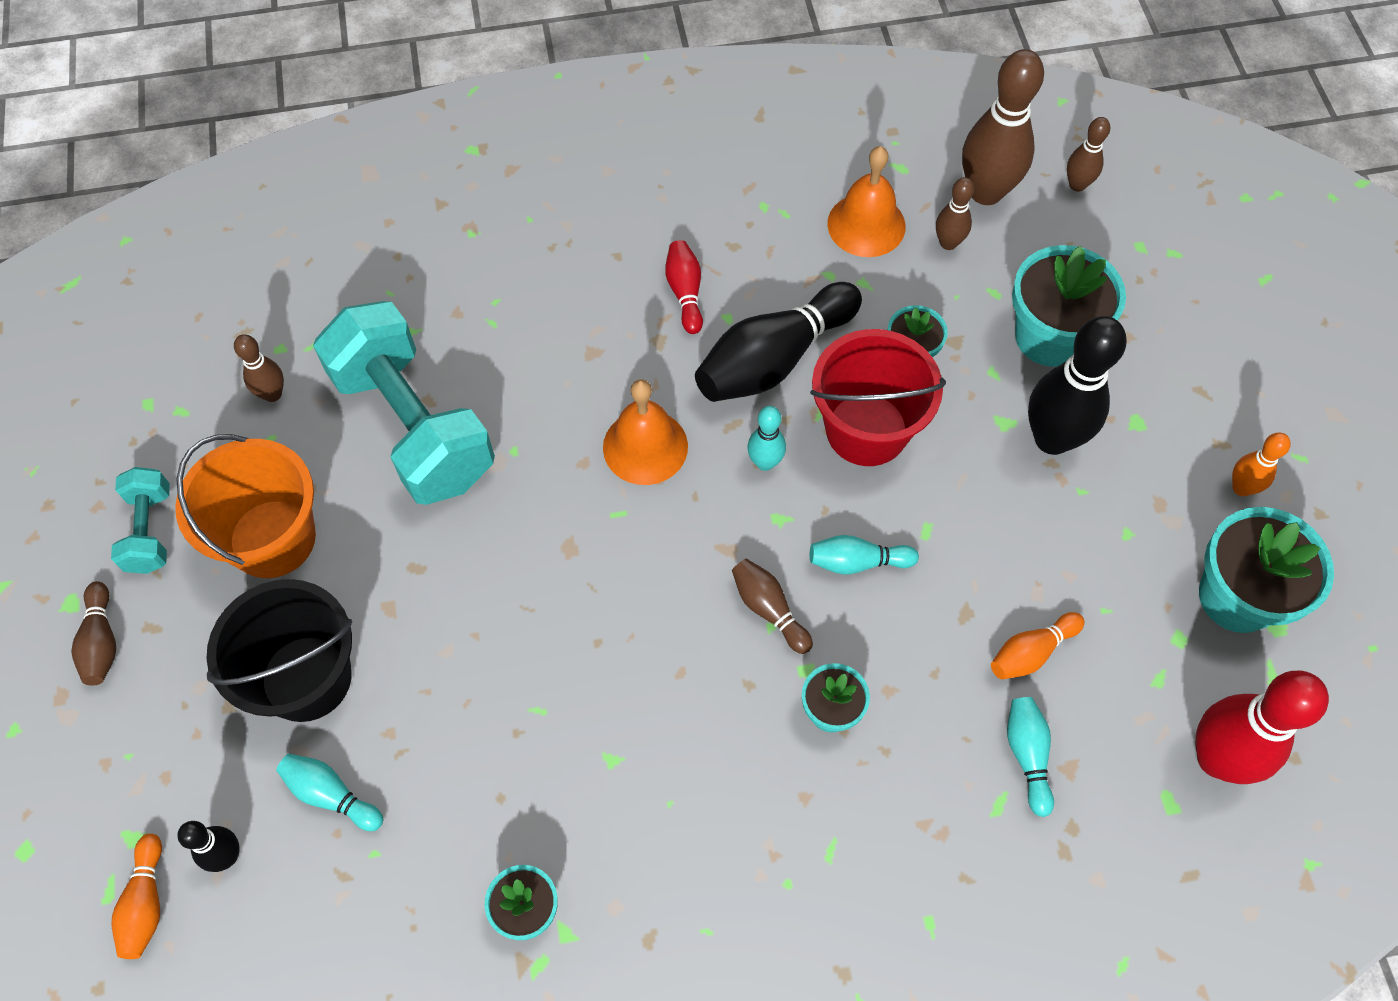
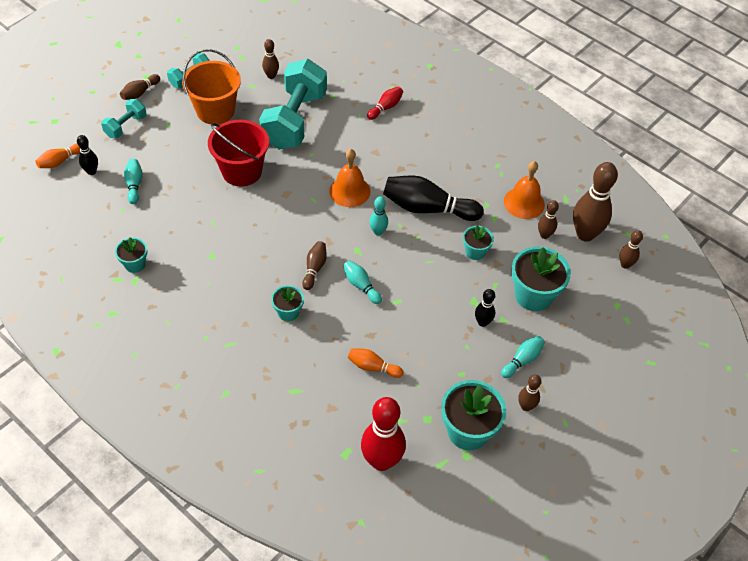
camera: 50 degrees right, 10 degrees down
black bucket [207,579,352,722] -> none
red bowling pin [665,240,703,334] -> red bowling pin moved to [367,86,403,120]
red bucket [810,329,946,466] -> red bucket moved to [208,120,269,186]
turquoise bowling pin [1007,697,1054,817] -> turquoise bowling pin moved to [501,336,545,378]
black bowling pin [1028,316,1127,455] -> black bowling pin [475,289,495,327], size x0.51
orange bowling pin [1232,432,1291,496] -> brown bowling pin [518,375,541,411]
none -> turquoise dumbbell [101,99,147,138]

